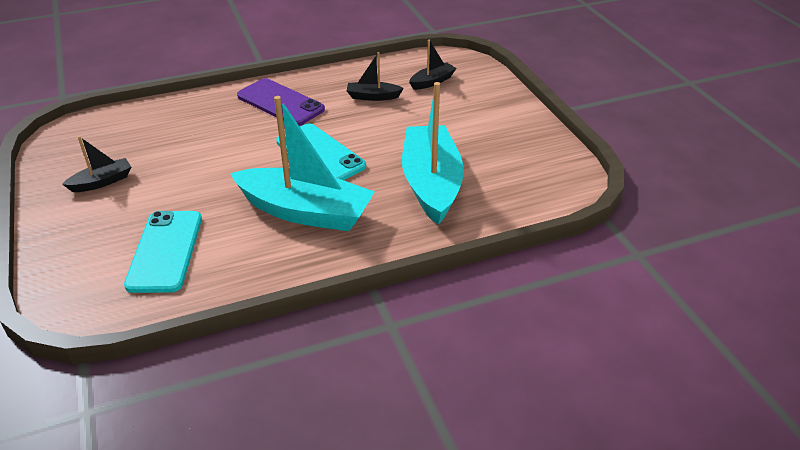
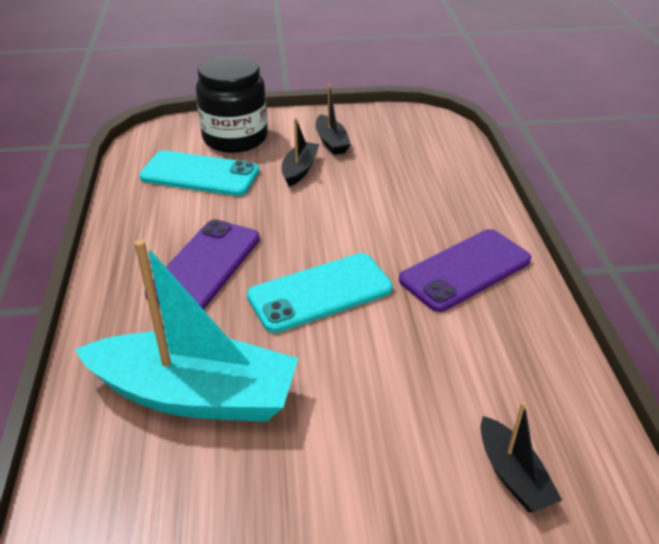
camera: 105 degrees right, 0 degrees up
turquoise boat [230,96,375,231] -> purple phone [145,219,260,310]
black boat [347,52,404,101] -> black boat moved to [282,118,319,187]
none -> black jar [196,55,267,153]

